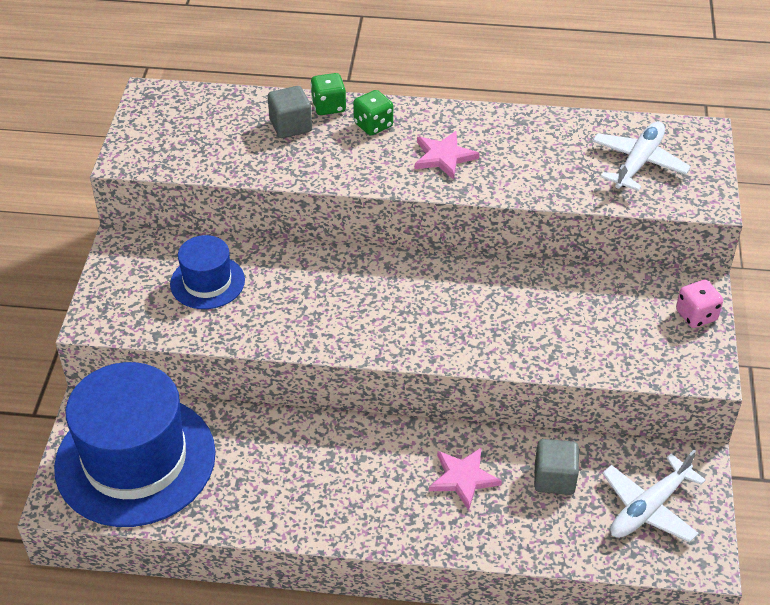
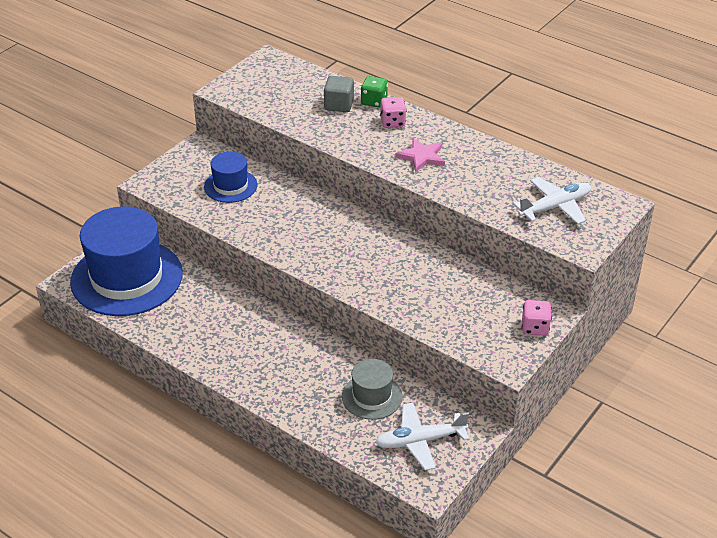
camera: 30 degrees right, 5 degrees down
green dice [353,90,393,136] -> pink dice [380,97,406,128]
pink star [429,447,502,510] -> none
grey cube [534,439,579,495] -> grey hat [342,359,403,420]

